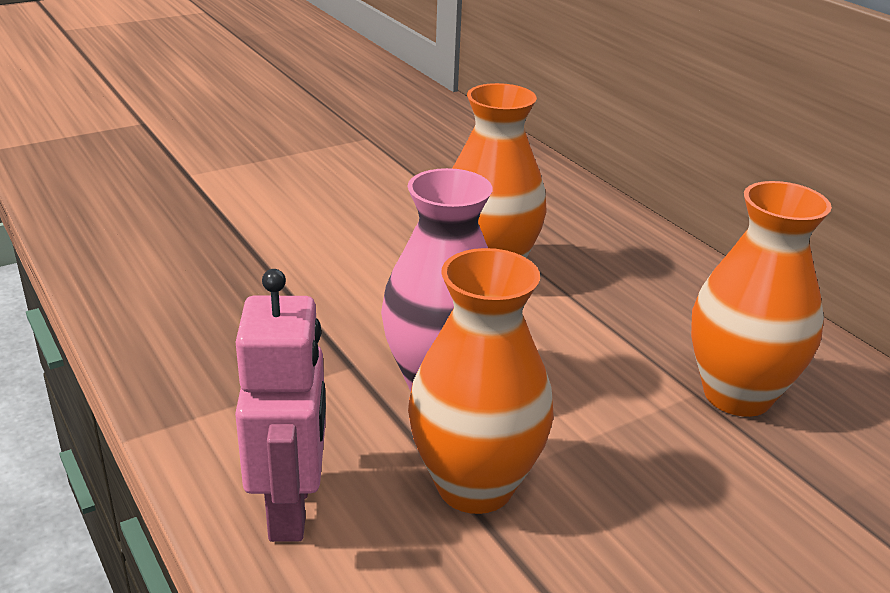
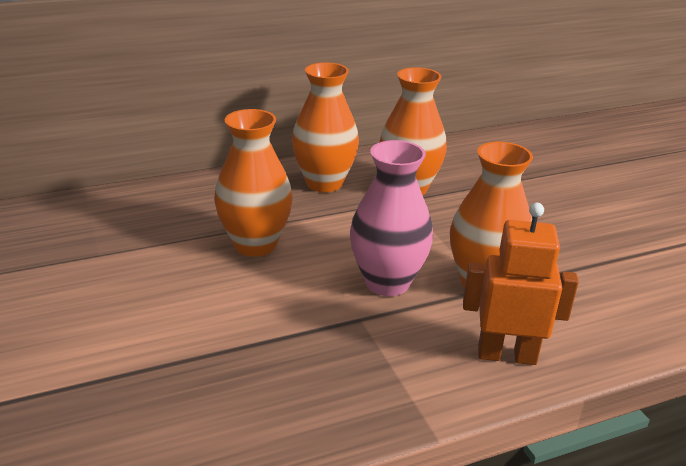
camera: 80 degrees left, 0 degrees up
pink robot [235,269,326,542] -> orange robot [463,203,579,365]
none -> orange vase [292,62,359,192]

